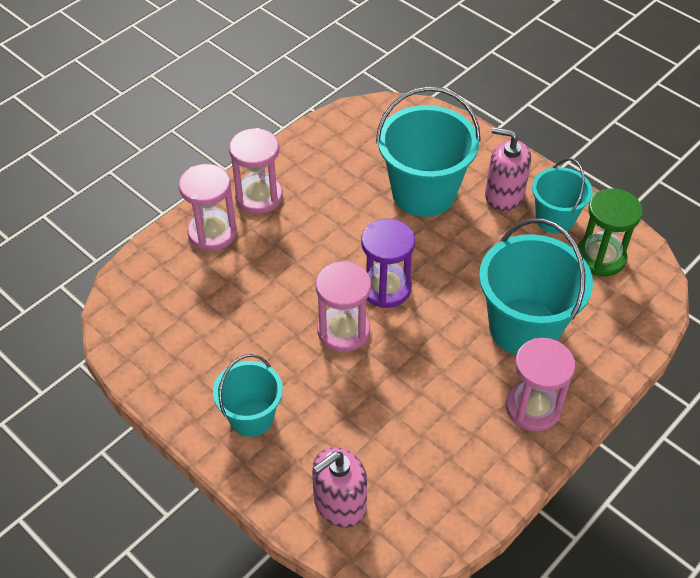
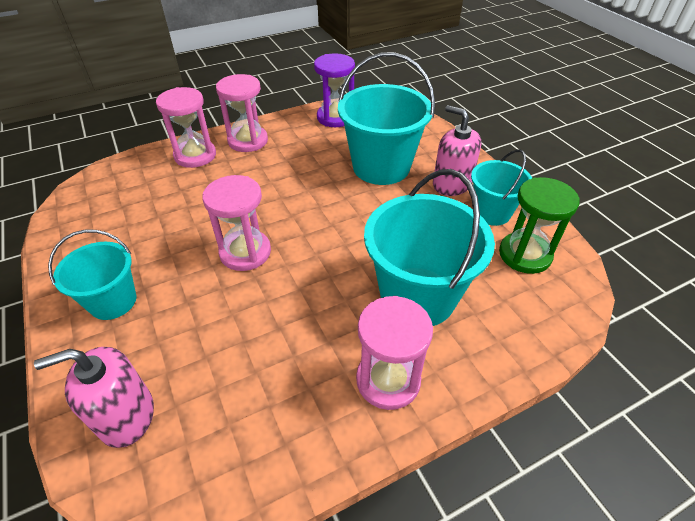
camera: 20 degrees right, 5 degrees down
purple hourglass [361,219,415,308] -> purple hourglass moved to [314,53,355,127]

